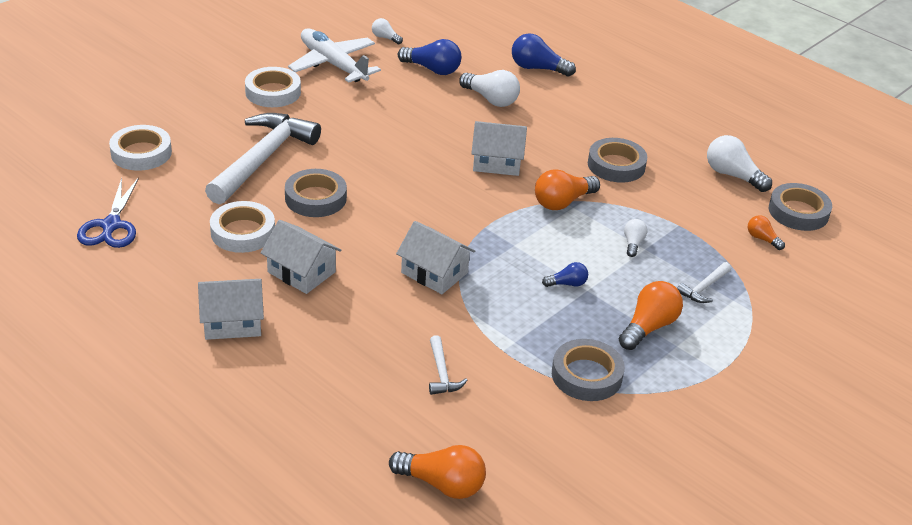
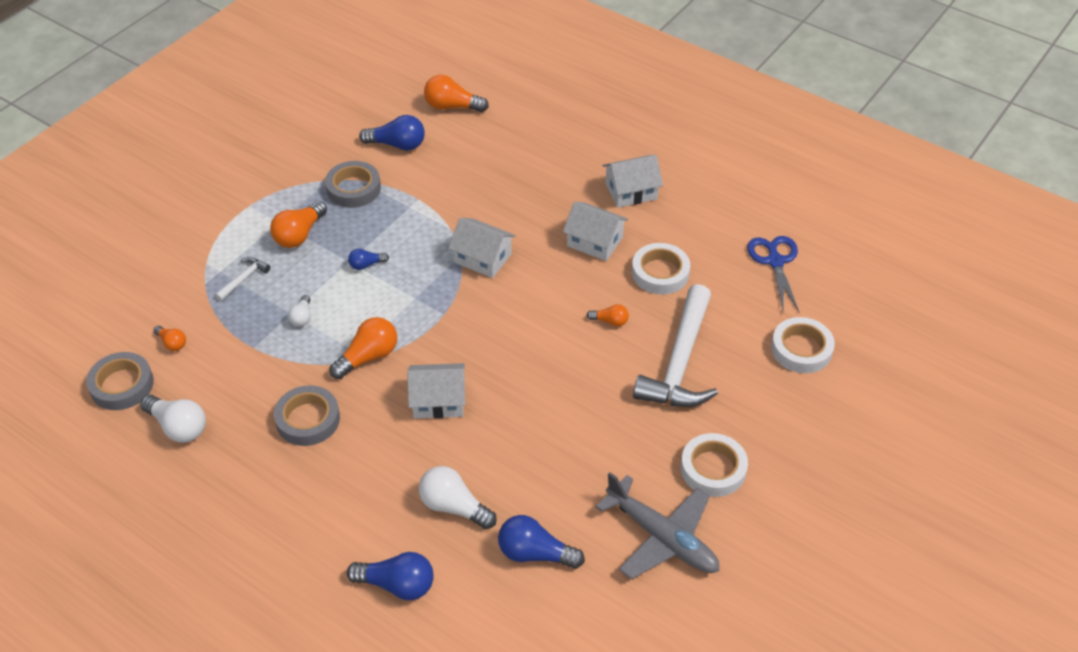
camera: 175 degrees right, 10 degrees up
grey tape [285,169,347,217] -> orange light bulb [587,304,629,326]
white plane [288,29,381,83] -> grey plane [595,472,720,579]
white light bulb [372,18,403,44] -> none
white hammer [429,335,467,395] -> none
none -> blue light bulb [359,115,425,151]

